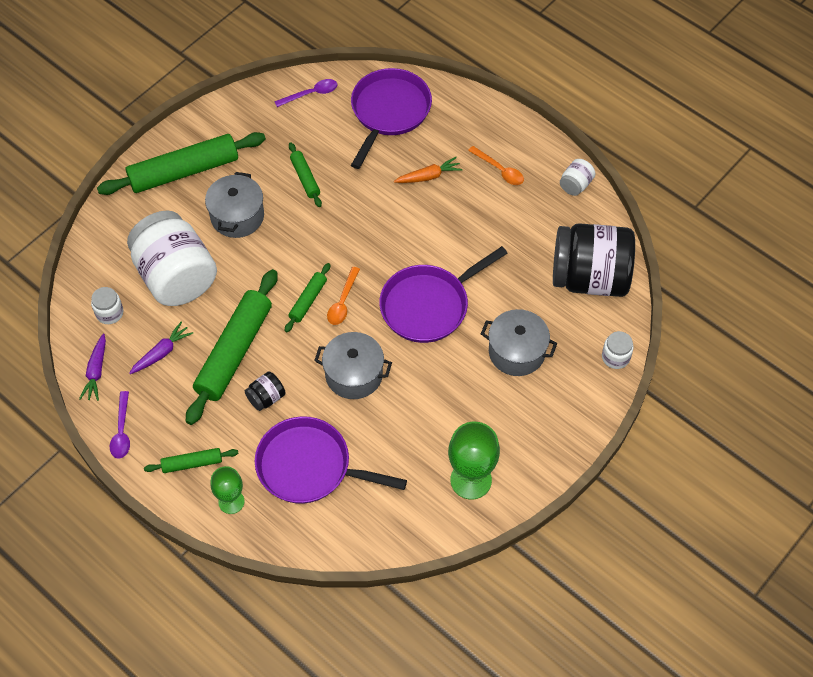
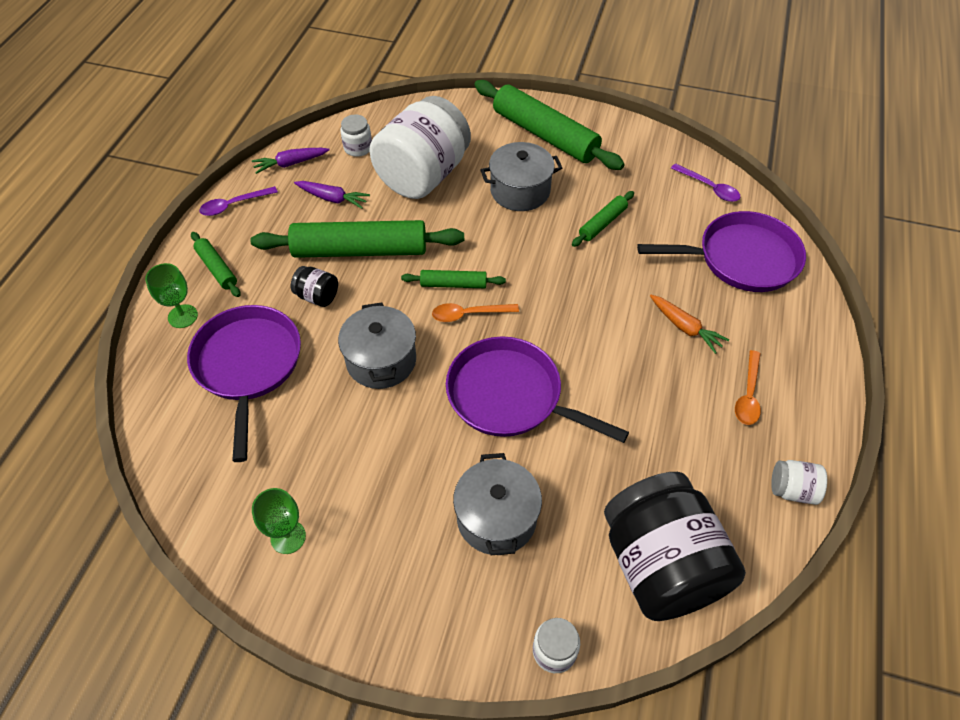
camera: 65 degrees right, 5 degrees down
green goblet [448,422,500,499] -> green goblet [252,488,306,554], size x0.62

